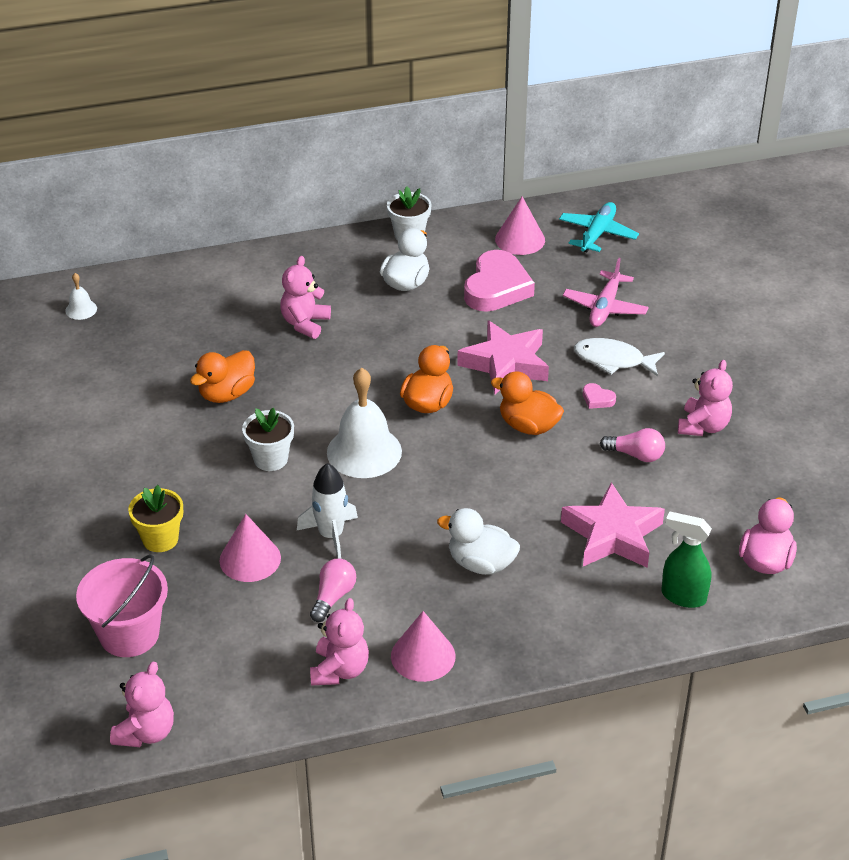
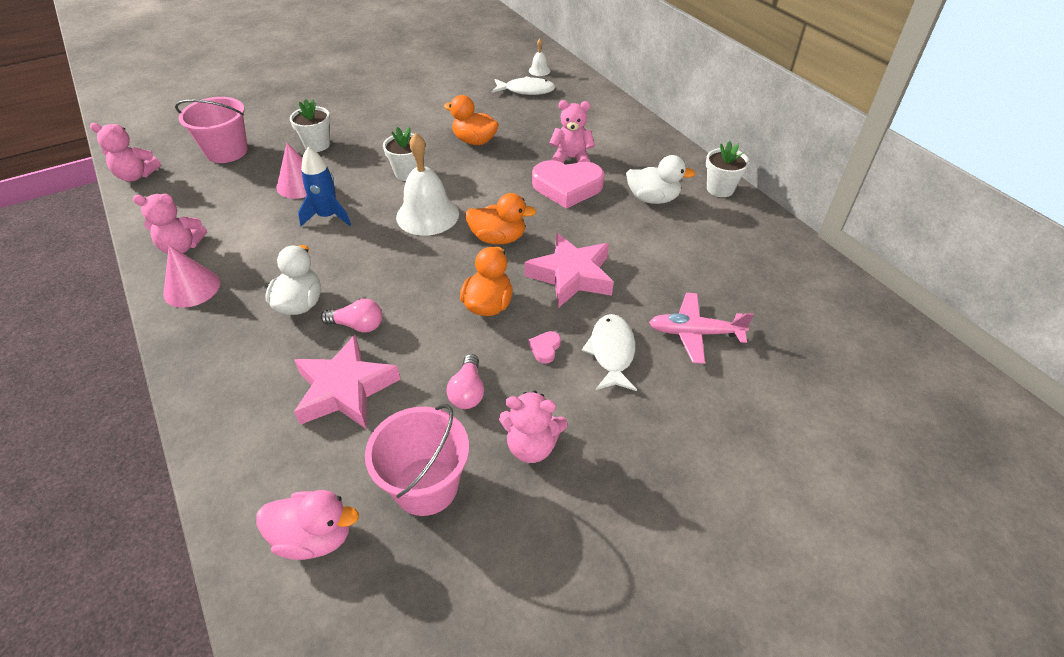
camera: 75 degrees right, 5 degrees up
yellow flower pot [128,485,183,552] -> white flower pot [290,99,330,152]
white rocket [297,463,358,559] -> blue rocket [298,147,351,226]
pink light bulb [310,559,356,622] -> pink light bulb moved to [321,299,382,333]
pink heart [464,250,535,312] -> pink heart moved to [532,160,604,209]
pink cone [495,196,545,255] -> none
turquoise plane [559,202,639,252] -> none
green spray bottle [661,512,712,608] -> none
none -> pink bucket [365,404,469,516]
none -> white fish [492,76,555,95]

